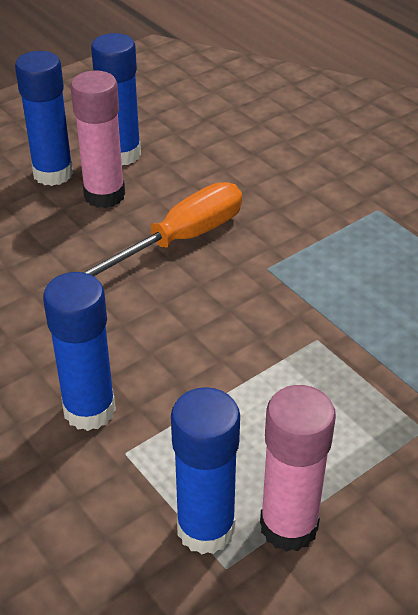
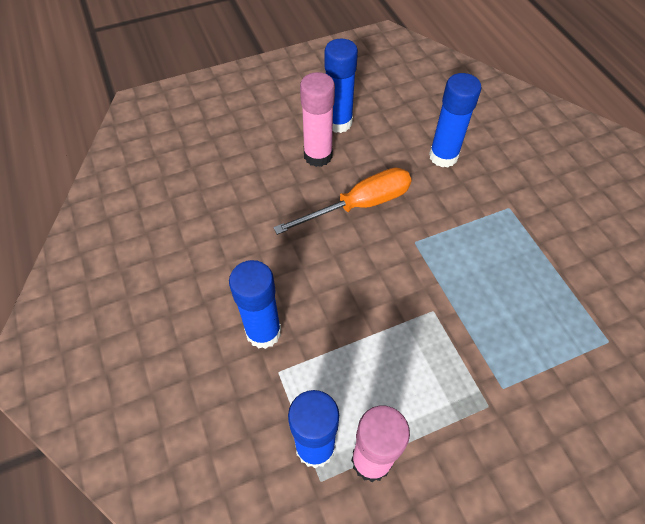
camera: 15 degrees right, 15 degrees up
blue glue stick [15,51,73,186] -> blue glue stick moved to [429,73,481,167]

